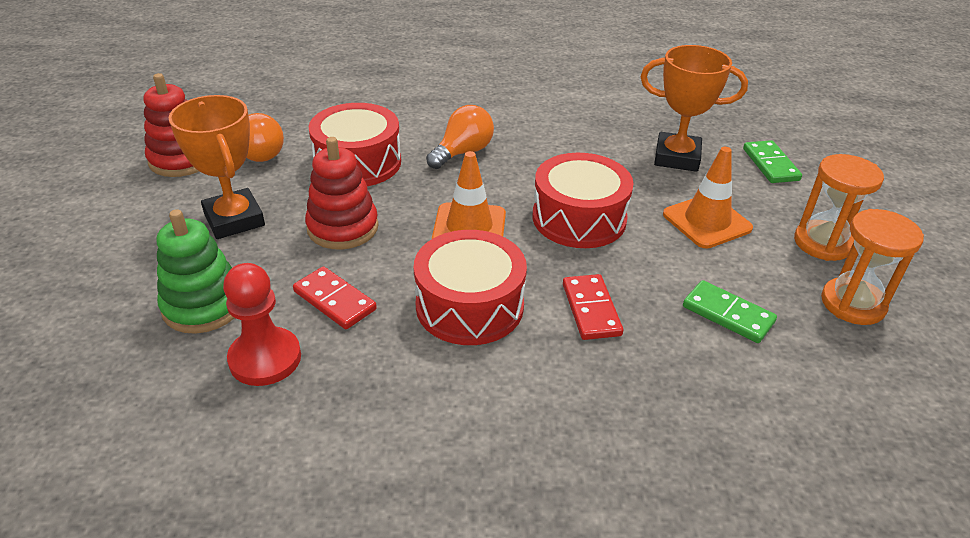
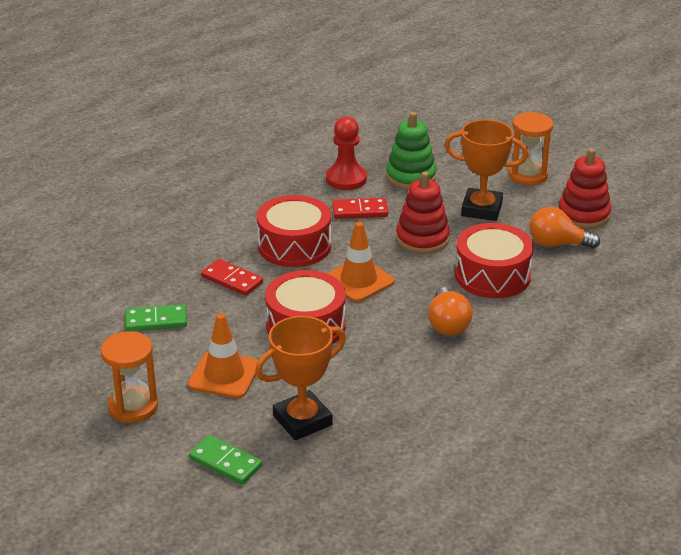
camera: 135 degrees right, 5 degrees down
orange hourglass [821,209,924,325] -> orange hourglass moved to [508,112,553,185]

